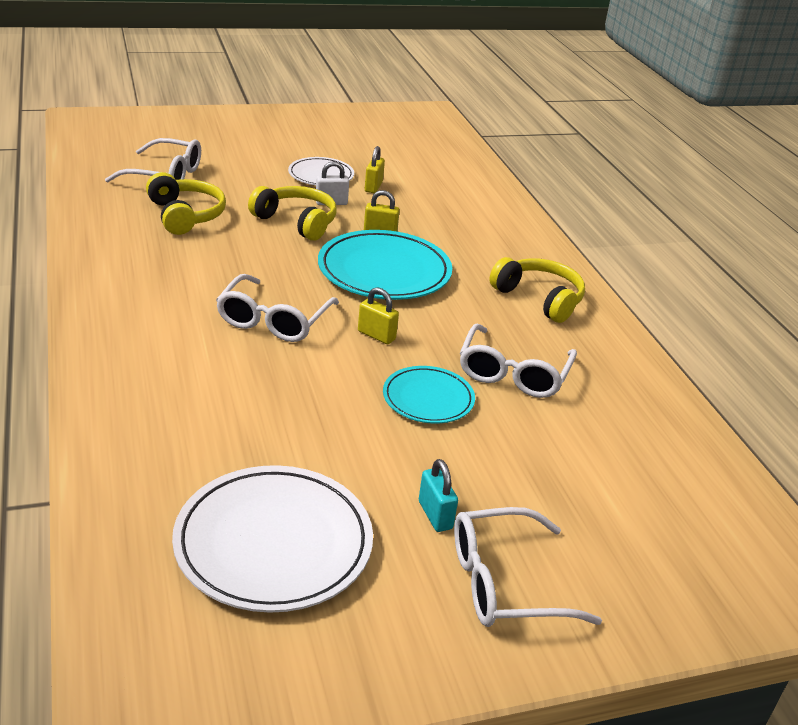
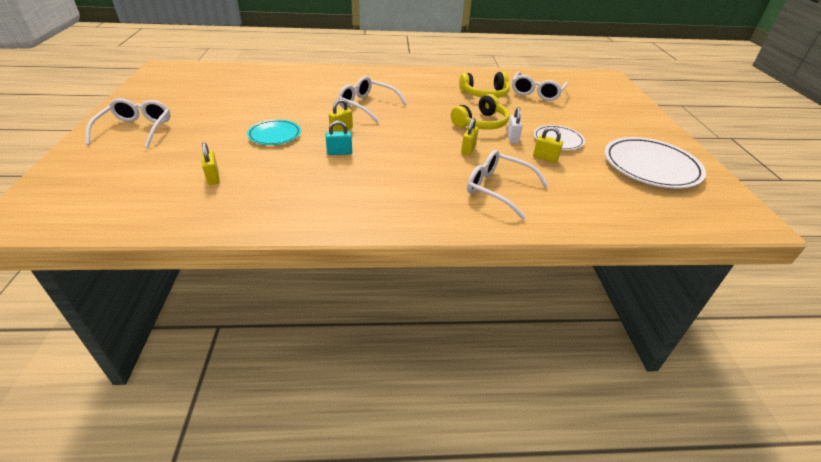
camera: 105 degrees right, 5 degrees up
white plate [172,465,373,613] -> white plate moved to [605,137,706,188]
turquoise plate [318,230,452,300] -> none
turquoise padlock [419,459,458,532] -> turquoise padlock moved to [326,120,352,155]
white glasses [460,323,577,398] -> white glasses moved to [467,150,549,220]
yellow headphones [489,257,585,323] -> none
none -> yellow padlock [201,142,220,185]

